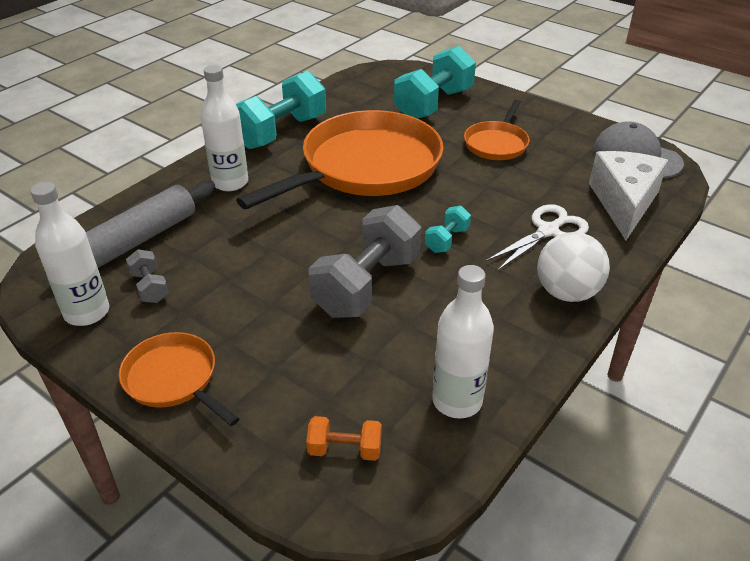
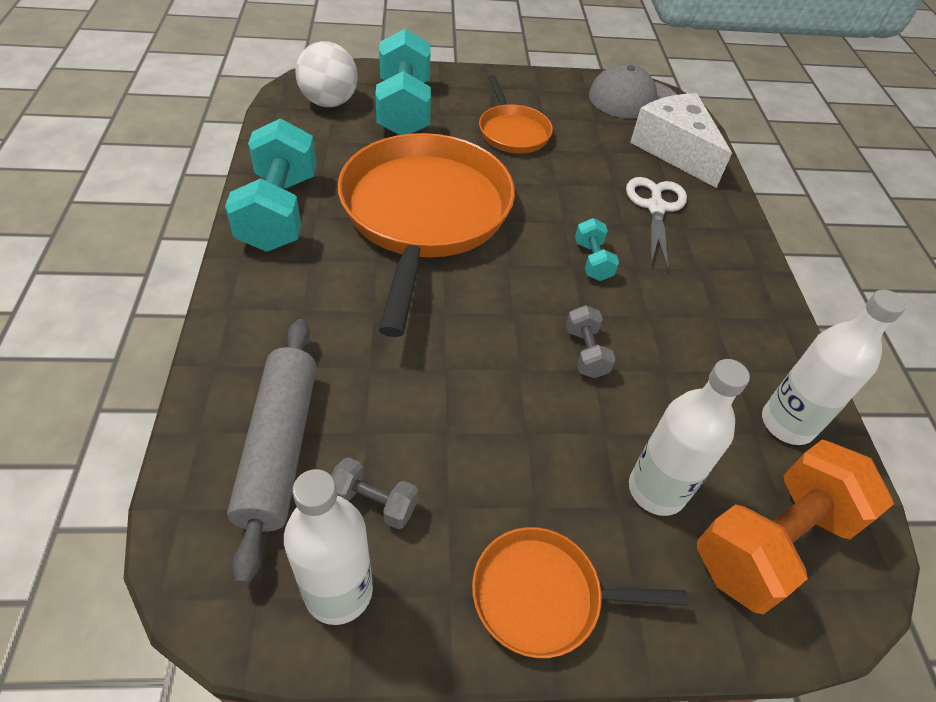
camera: 45 degrees left, 10 degrees up
white bottle [200,65,248,191] -> white bottle moved to [629,359,750,516]
orange dumbbell [306,416,382,461] -> orange dumbbell [697,439,894,614], size x2.15
grey dumbbell [309,205,421,318] -> grey dumbbell [566,305,616,378], size x0.47
white ball [537,232,610,302] -> white ball moved to [295,41,358,107]

